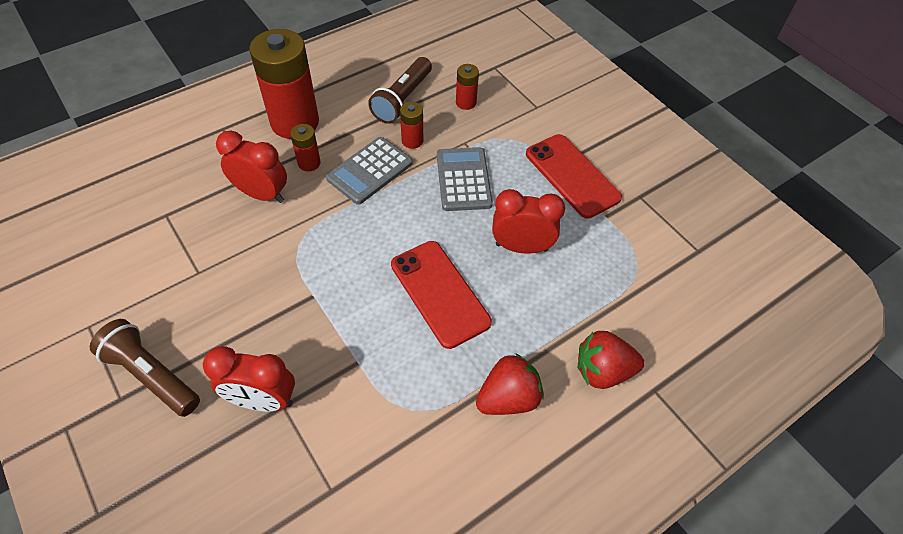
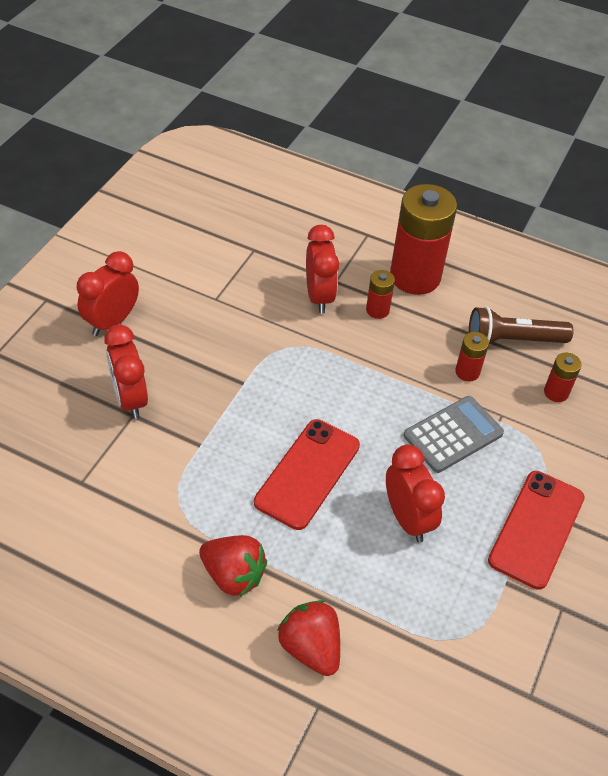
camera: 60 degrees right, 5 degrees down
brown flashlight [90,319,200,417] -> red clock [77,251,139,336]
grey calculator [326,137,413,205] -> none

